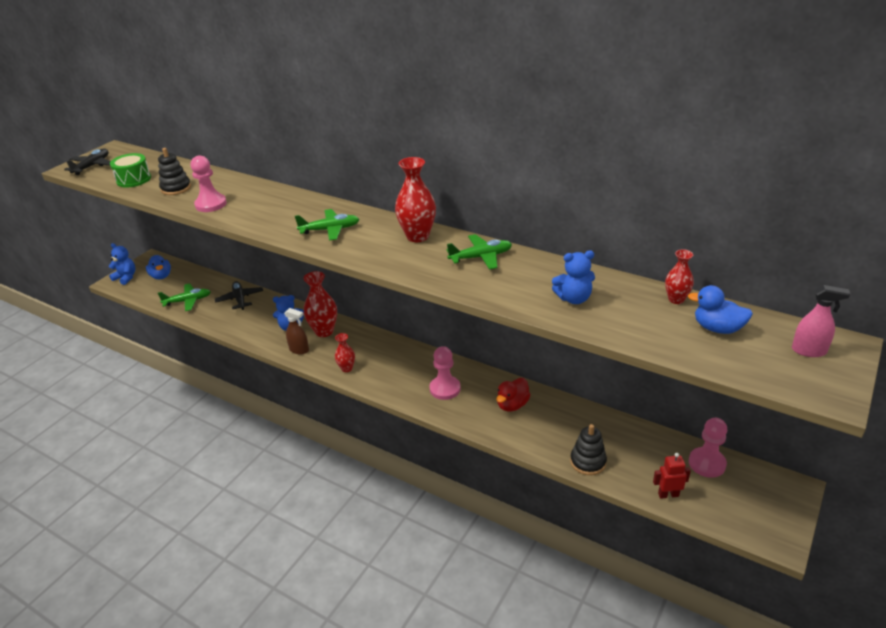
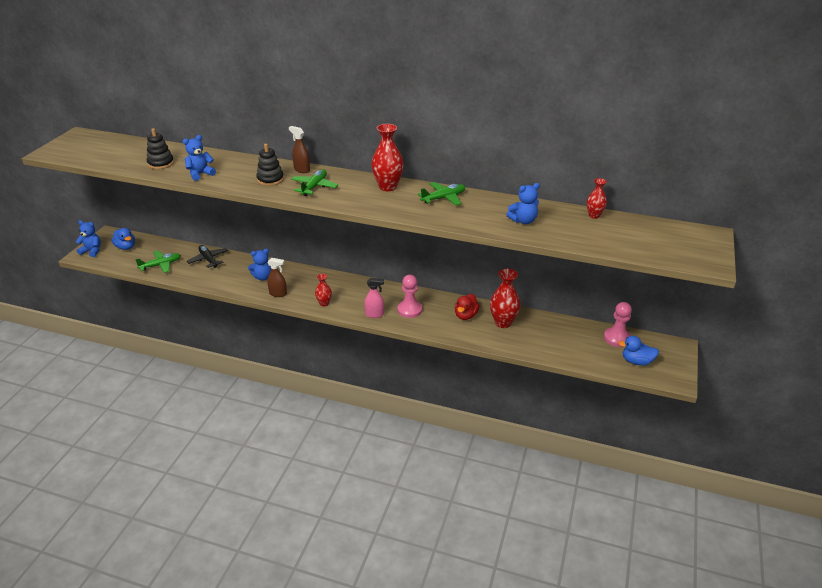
camera: 15 degrees left, 0 degrees up
black plane [64,149,111,175] -> none
green drum [110,153,151,188] -> none
pink pawn [191,155,227,212] -> blue teddy bear [183,135,216,181]
green plane [295,209,359,241] -> green plane turned 45 degrees counterclockwise [291,169,338,196]
red vase [303,271,337,337] -> red vase moved to [490,268,521,328]
black stacking toy [570,424,607,475] -> black stacking toy moved to [256,143,284,186]
red robot [653,453,691,499] -> none
blue duck [688,285,753,334] -> blue duck moved to [618,336,659,366]
pink spray bottle [792,285,850,357] -> pink spray bottle moved to [364,278,384,318]
none -> brown spray bottle [289,126,310,173]

